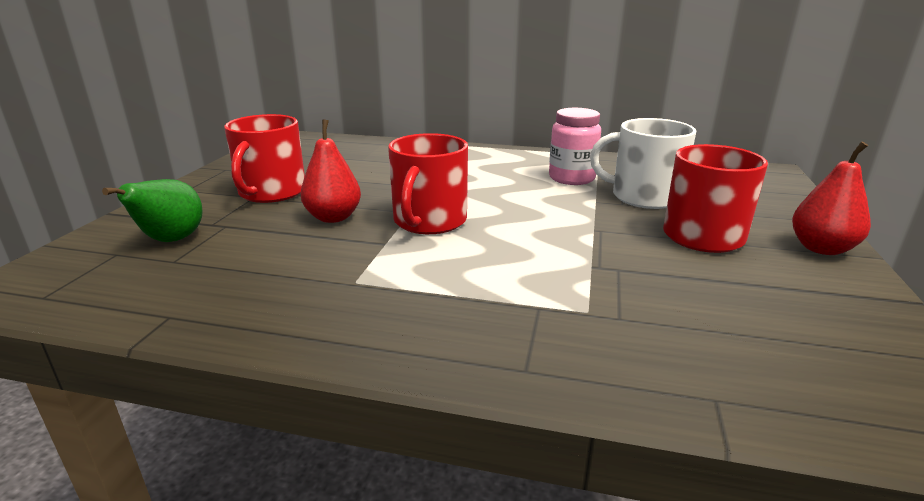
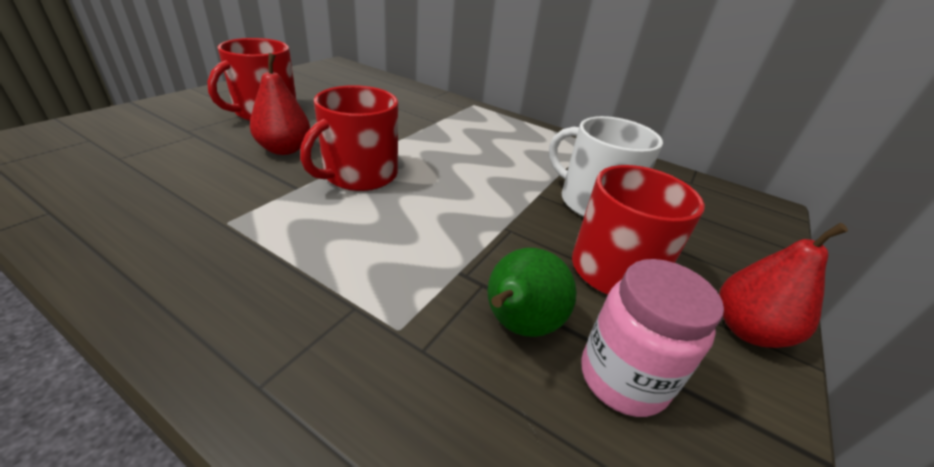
camera: 15 degrees right, 10 degrees up
green pear [102,179,203,242] -> green pear moved to [487,248,577,337]
pink jar [549,108,601,185] -> pink jar moved to [581,259,724,417]

